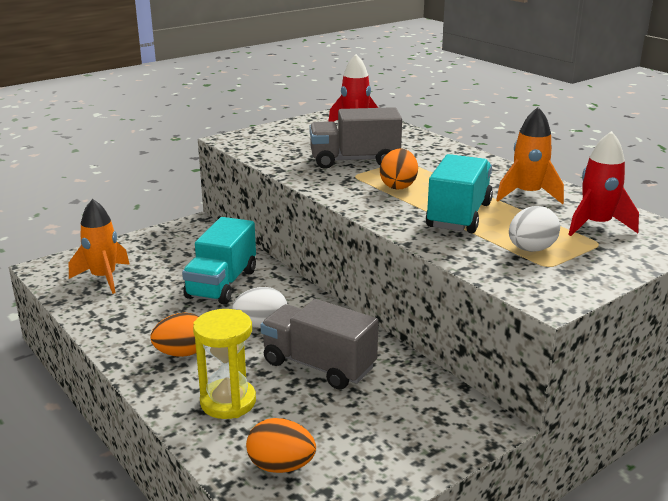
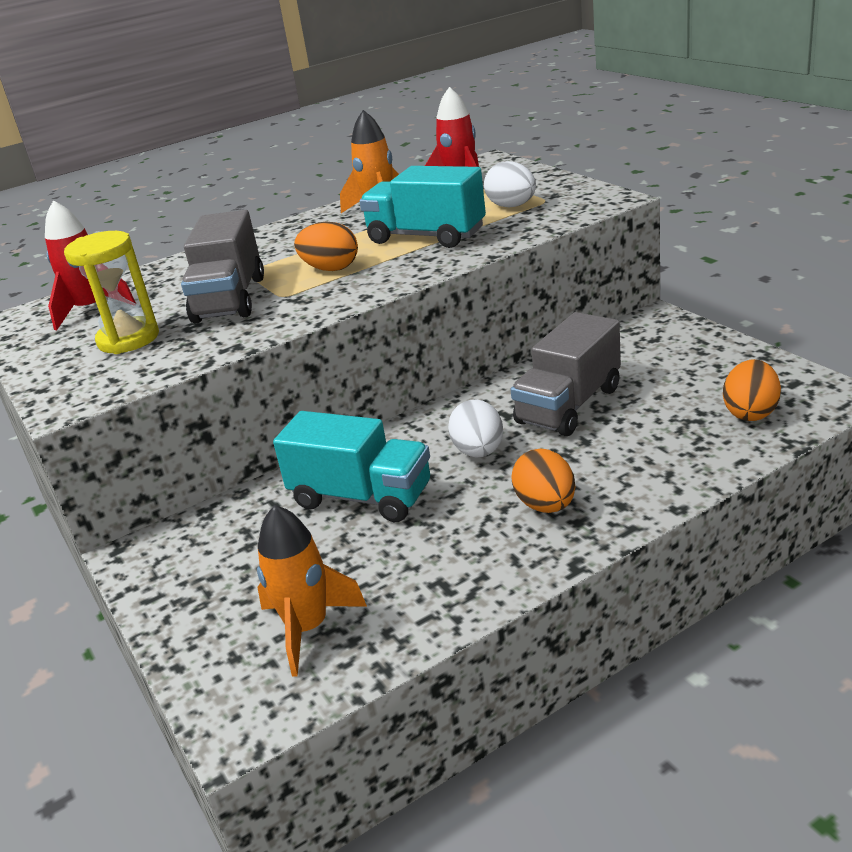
camera: 80 degrees left, 5 degrees up
yellow hourglass [193,309,256,419] -> yellow hourglass moved to [64,231,159,354]

